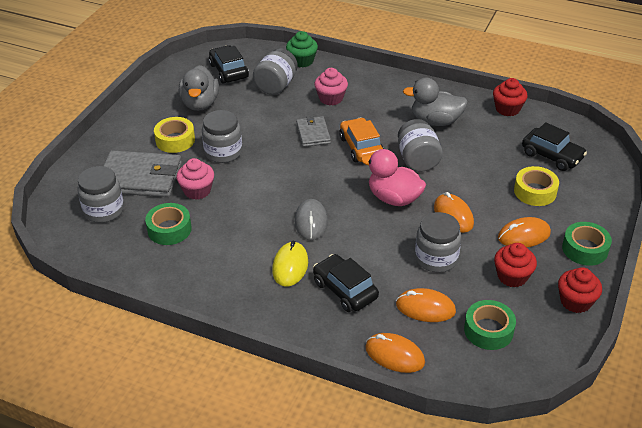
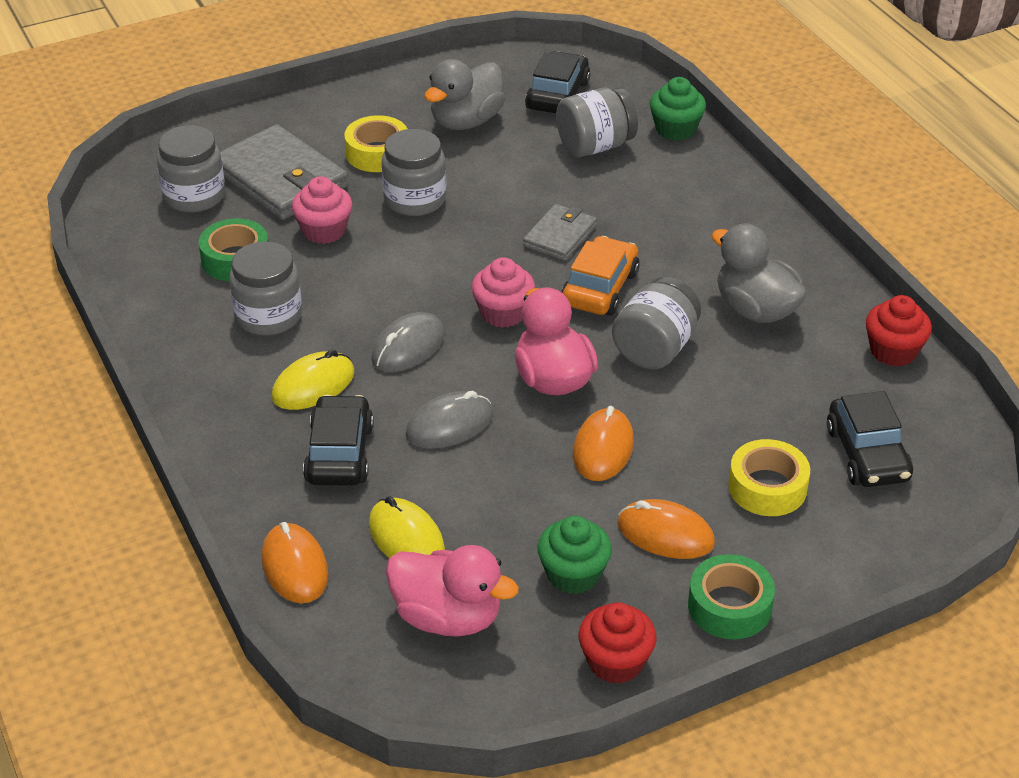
camera: 40 degrees right, 0 degrees up
pink cupcake [314,68,348,105] -> pink cupcake moved to [471,257,535,328]
orange mouse [396,288,456,322] -> yellow mouse [369,496,445,558]
grey jar [415,212,461,273] -> grey jar moved to [229,241,302,336]
green tape [464,300,516,350] -> pink duck [386,545,519,637]
red cupcake [494,243,537,287] -> green cupcake [537,516,612,594]
none -> grey mouse [406,391,493,449]

